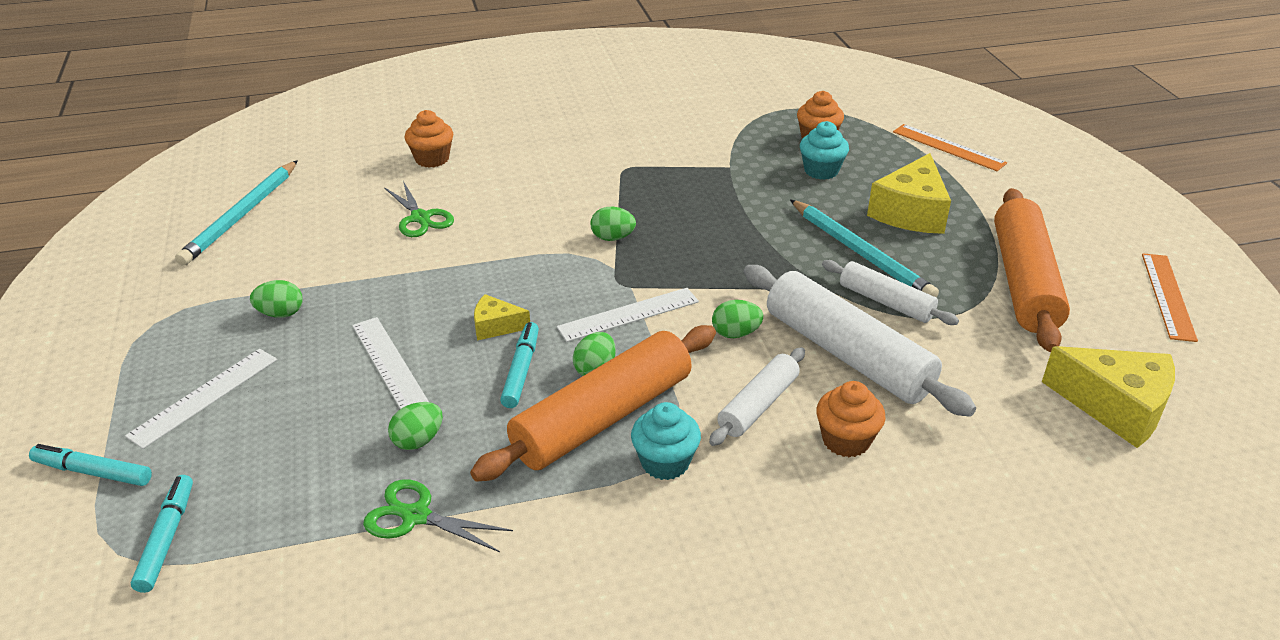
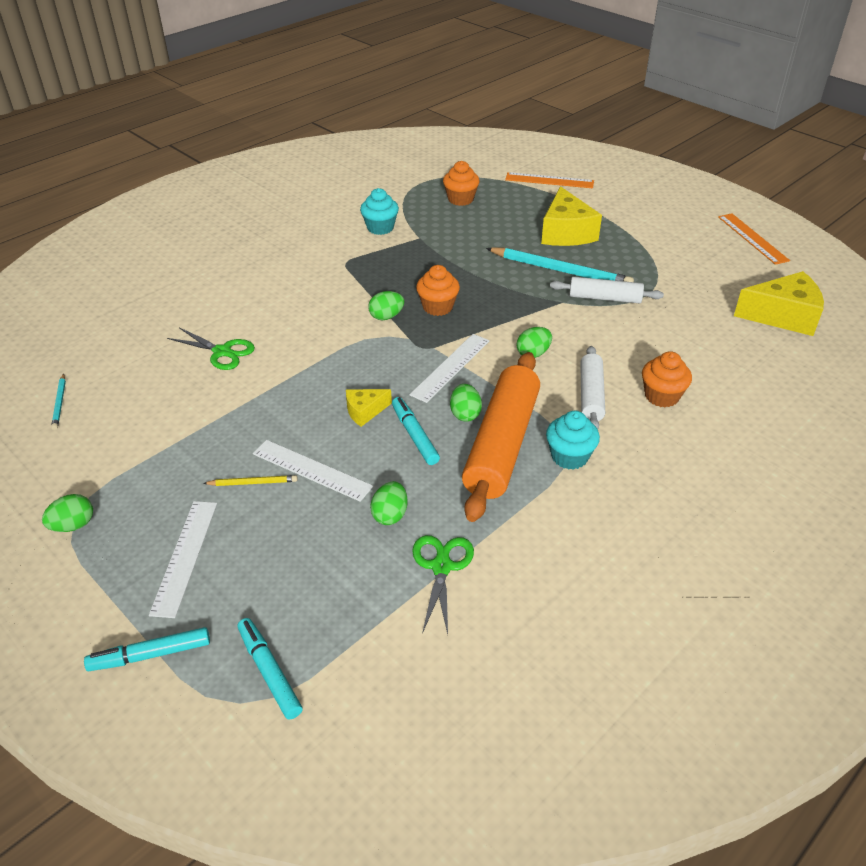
camera: 30 degrees left, 5 degrees up
turquoise pencil [175,160,298,266] -> turquoise pencil [51,373,66,430], size x0.46
green egg [250,280,303,318] -> green egg moved to [42,494,93,532]
green scissors [363,479,513,552] -> green scissors turned 105 degrees clockwise [412,535,474,634]
orange cupcake [405,110,453,168] -> orange cupcake moved to [416,265,460,316]
white rolling pin [744,265,976,417] -> none
turquoise cupcake [800,121,849,180] -> turquoise cupcake moved to [360,188,399,235]
orange rolling pin [994,188,1070,352] -> none
none -> yellow pencil [203,475,298,486]

